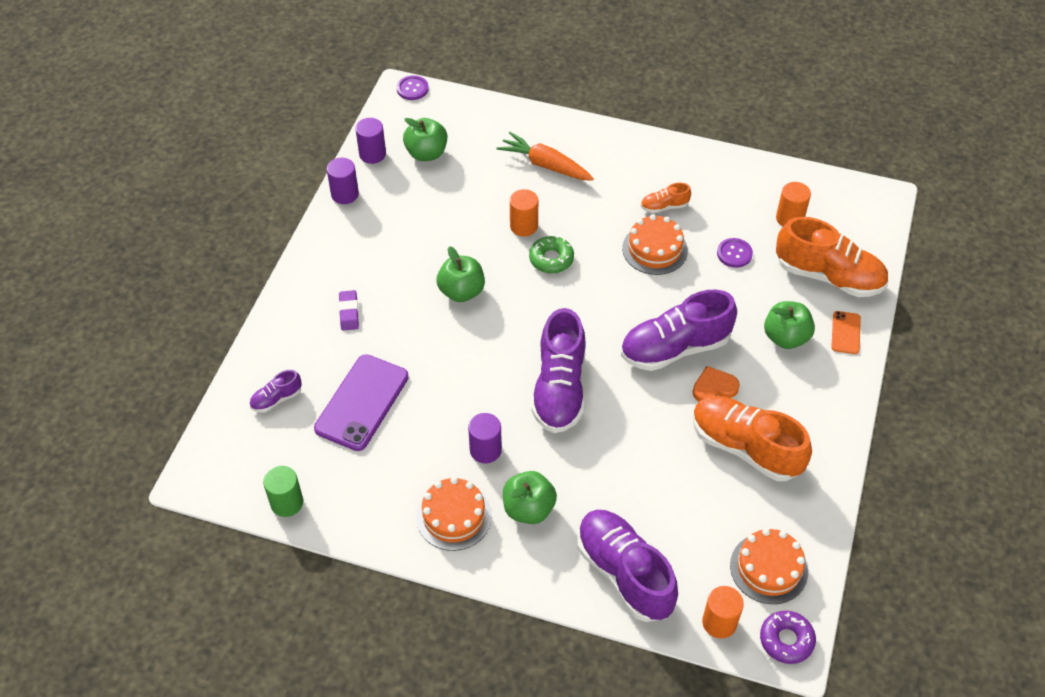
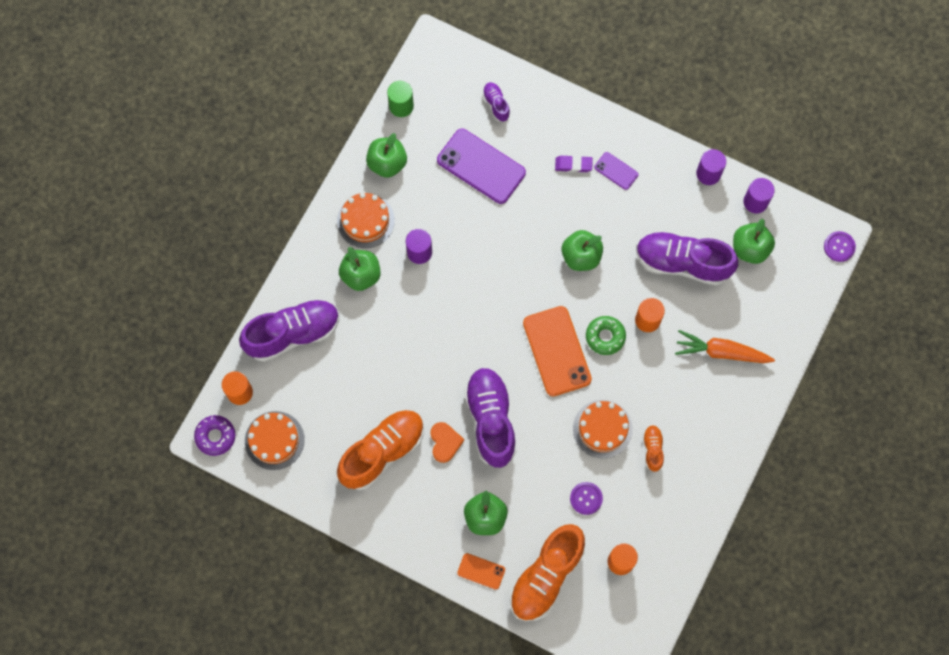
camera: 100 degrees right, 20 degrees up
orange carrot [496,132,594,181] -> orange carrot turned 120 degrees counterclockwise [675,330,775,363]
purple shoe [531,308,586,433] -> purple shoe moved to [636,231,738,286]
none -> green apple [366,133,407,178]
none -> orange phone [523,306,592,397]
none -> purple phone [594,152,638,190]

